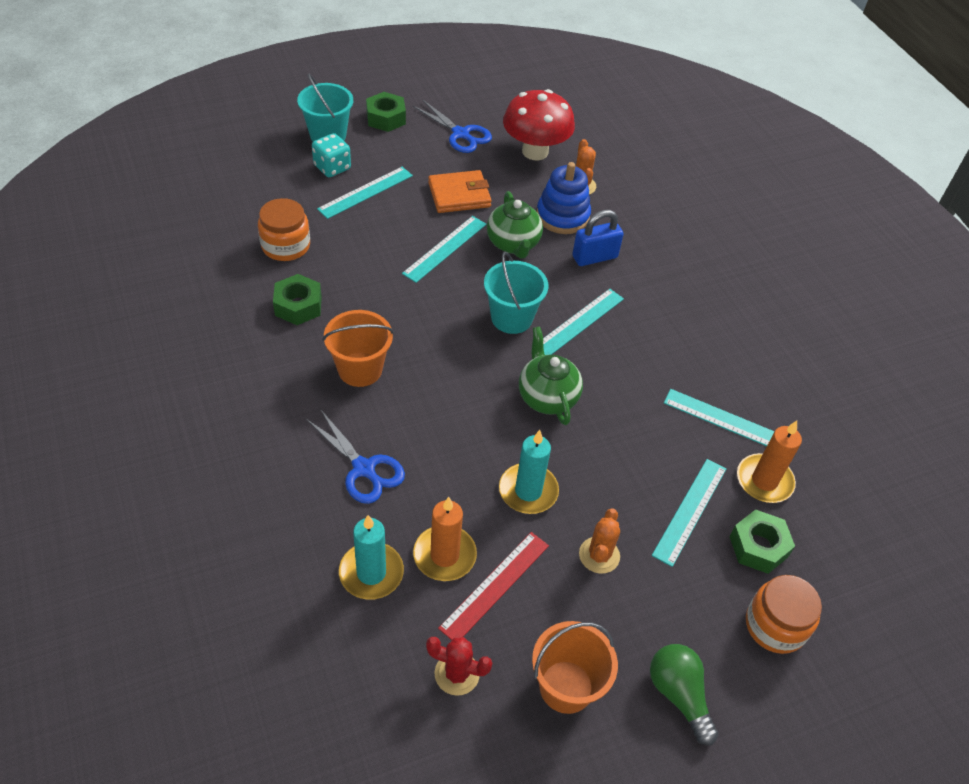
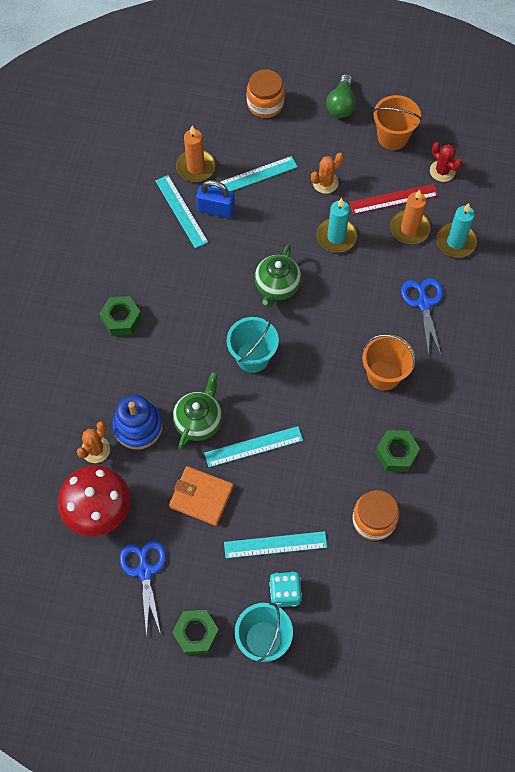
camera: 140 degrees left, 15 degrees up
turquoise ruler [543,289,624,355] -> none
blue padlock [572,210,624,266] -> blue padlock moved to [196,180,235,218]
green nut [729,509,795,574] -> green nut moved to [99,296,142,336]

